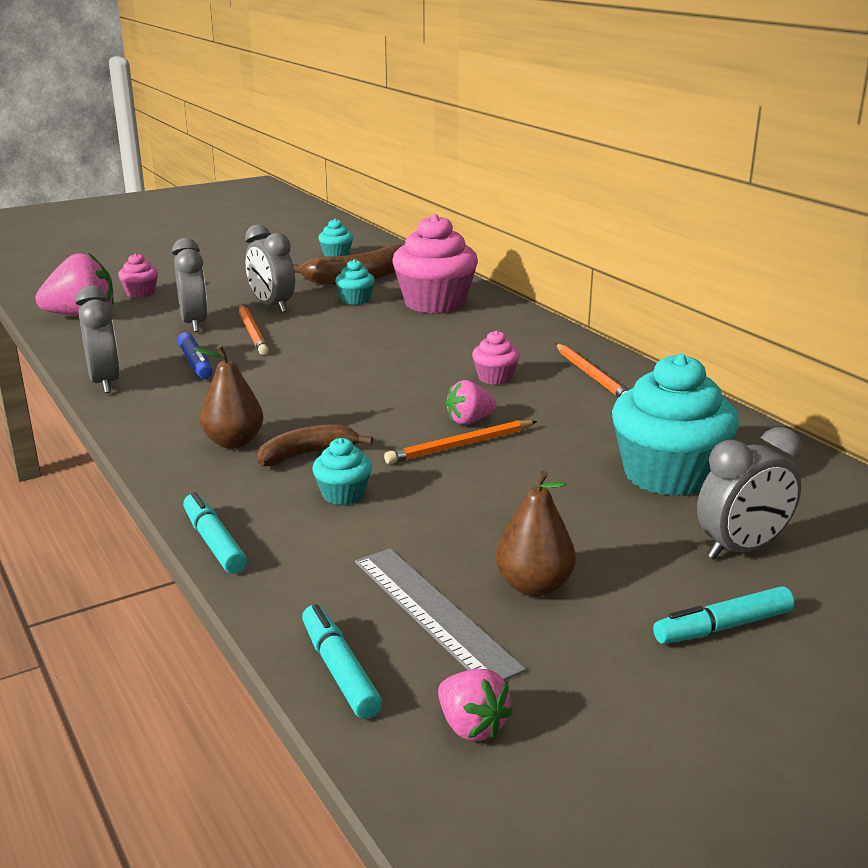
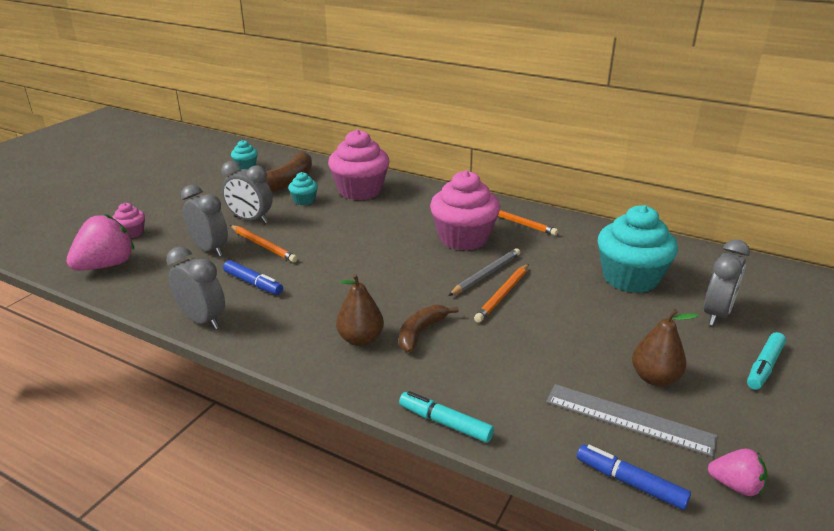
camera: 30 degrees left, 5 degrees up
turquoise marker [302,604,382,719] -> blue marker [577,445,691,510]
turquoise cupcake [312,438,372,505] -> none
pink strawberry [446,380,496,424] -> grey pencil [448,248,520,296]
pink cupcake [472,330,520,385] -> pink cupcake [430,170,500,251], size x2.13

